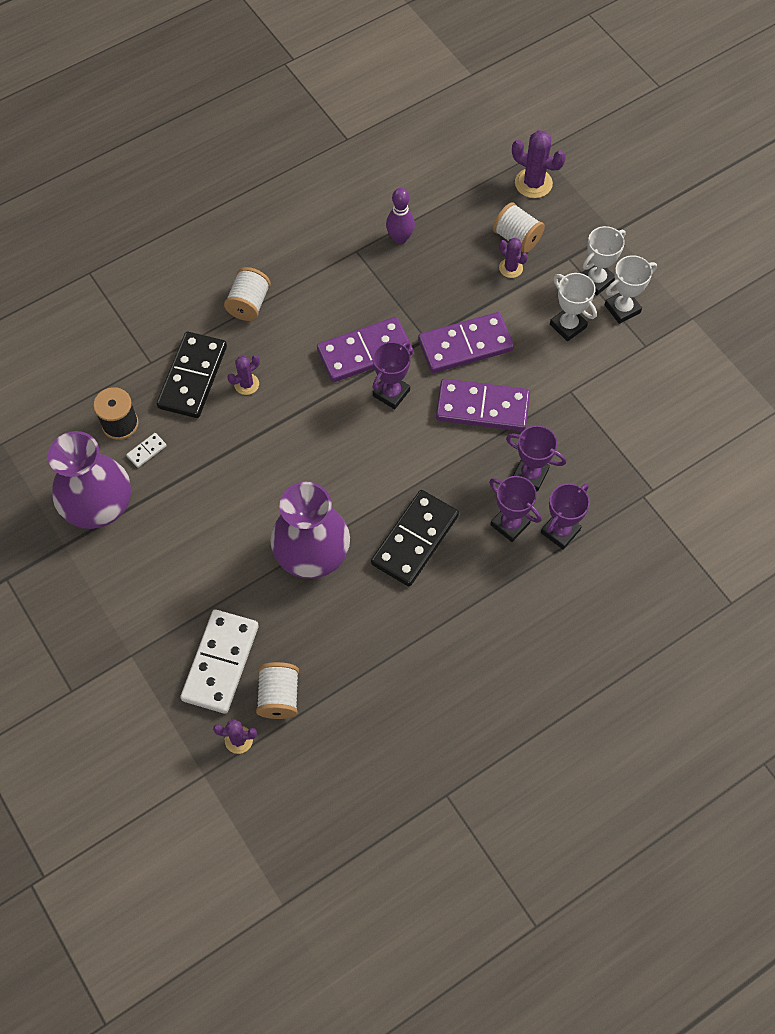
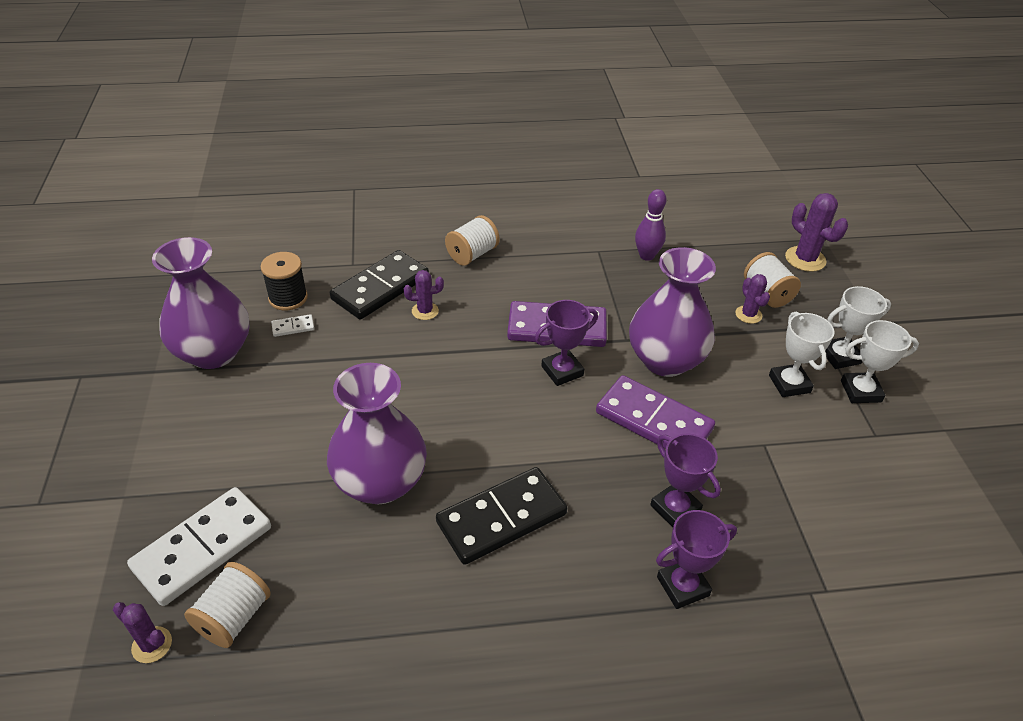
camera: 25 degrees right, 20 degrees down
purple domino [418,312,514,373] -> purple vase [629,247,716,377]
purple trophy [489,476,541,542] -> none

